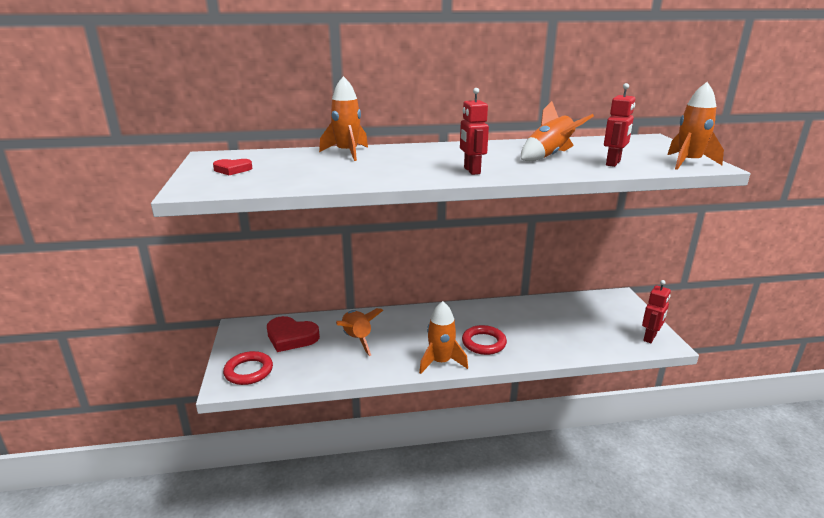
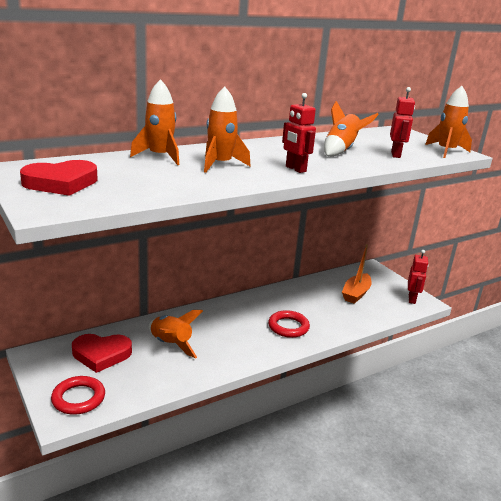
camera: 25 degrees left, 0 degrees up
red heart [213,159,253,175] -> red heart [20,160,98,196], size x1.79
orange rocket [419,301,468,374] -> orange rocket moved to [204,86,251,173]
none -> orange boat [342,244,372,304]

